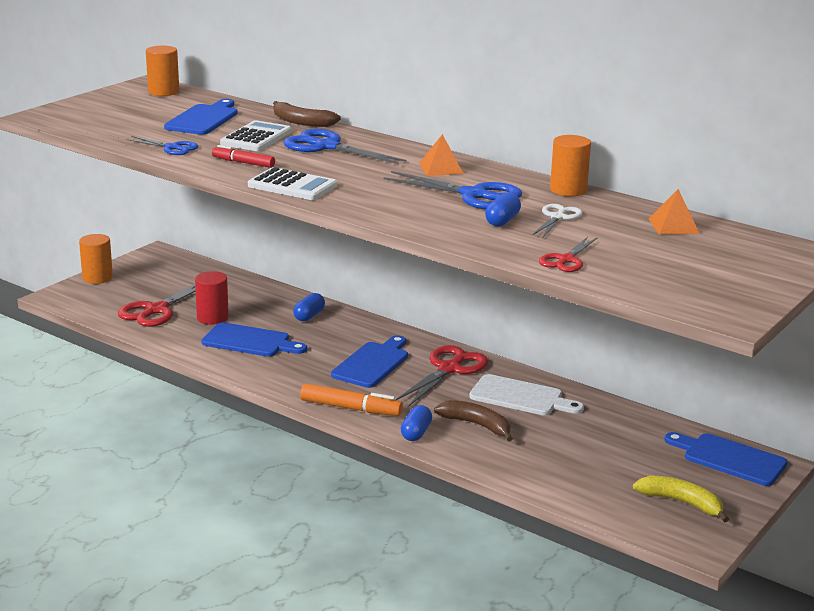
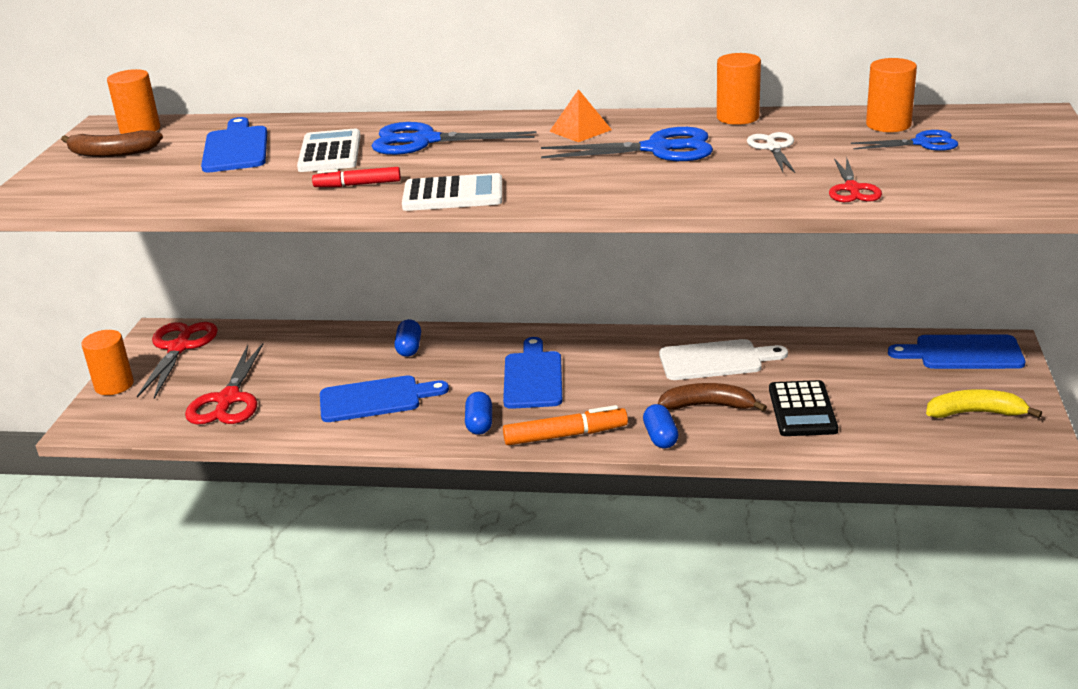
camera: 25 degrees left, 5 degrees up
blue scissors [126,136,198,155] -> blue scissors moved to [851,130,958,151]
red cylinder [195,271,229,325] -> none
brown banana [273,101,341,127] -> brown banana moved to [61,130,163,157]
red scissors [396,345,488,406] -> red scissors moved to [137,322,218,399]
blue capsule [485,192,521,227] -> blue capsule moved to [465,392,492,435]
orange pyramid [649,189,700,235] -> orange cylinder [866,58,917,132]
none -> black calculator [769,380,838,436]

